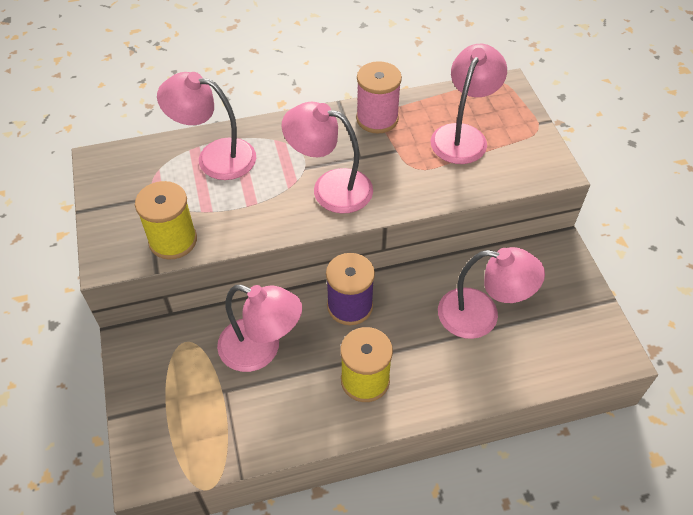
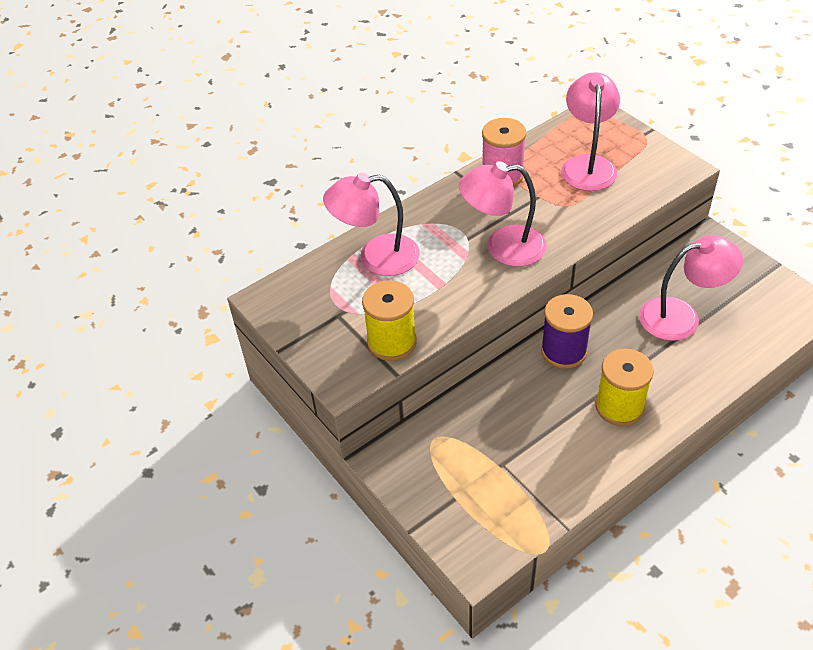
camera: 20 degrees left, 5 degrees down
pink lamp [217,285,302,372] -> none

